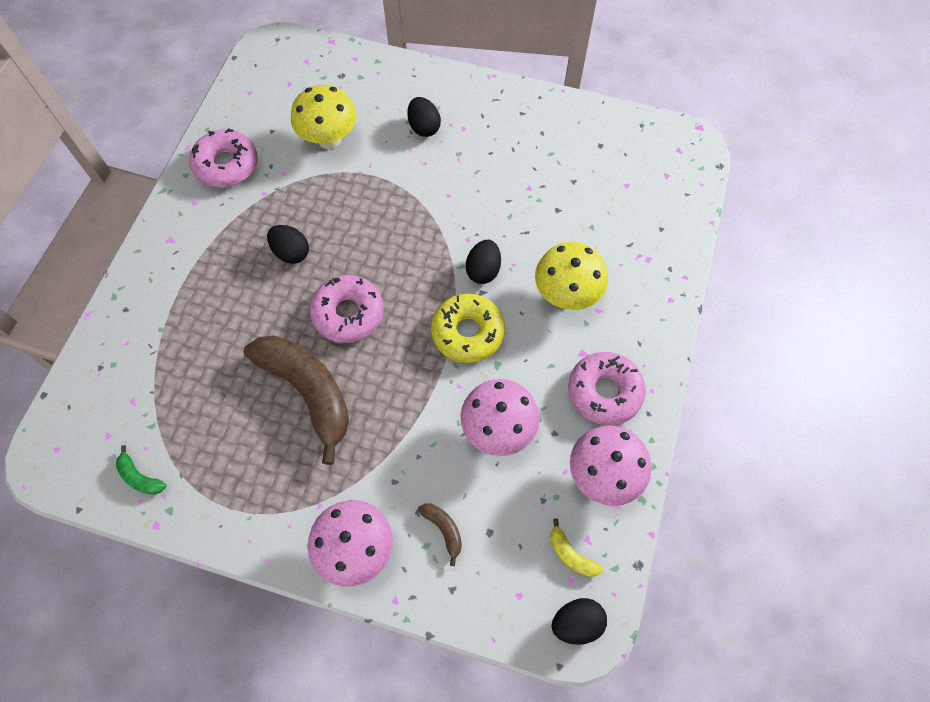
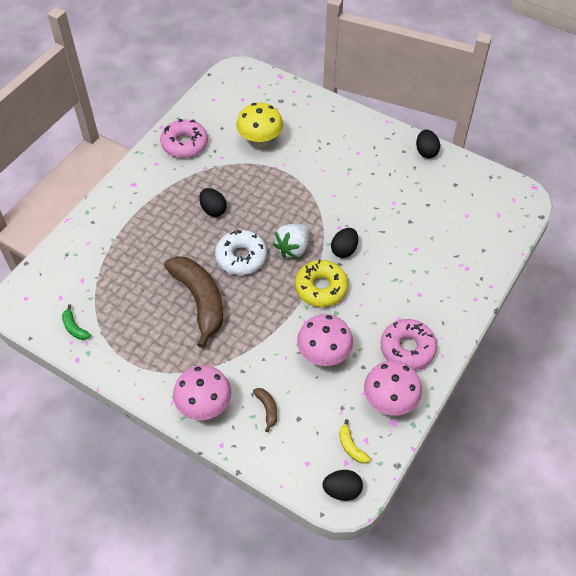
camera: 15 degrees right, 10 degrees down
pink donut [310,275,383,343] -> white donut [215,230,267,275]
black egg [407,97,441,137] -> black egg moved to [416,130,440,158]
yellow mushroom [535,242,608,310] -> none
none -> white strawberry [273,224,309,259]

